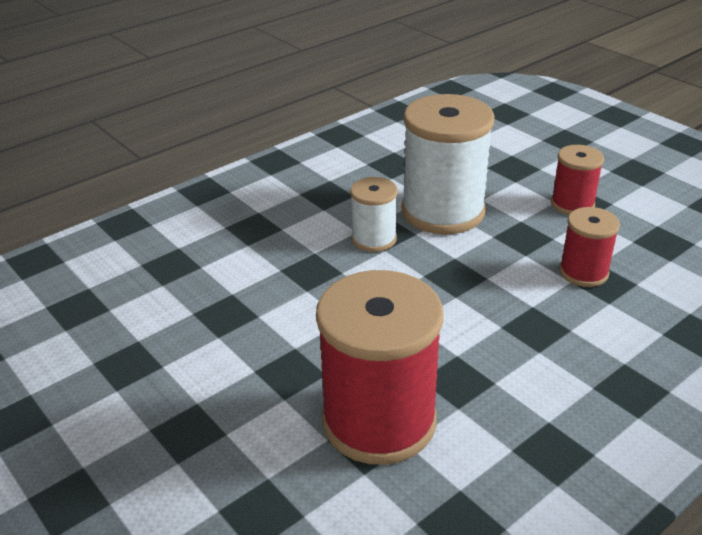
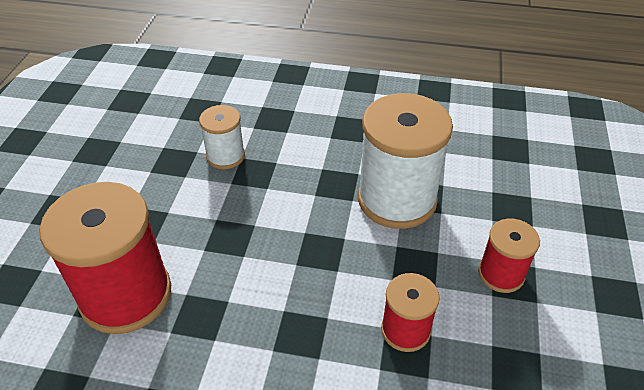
camera: 50 degrees right, 10 degrees up
white spool [350,177,398,252] -> white spool moved to [199,105,245,169]

